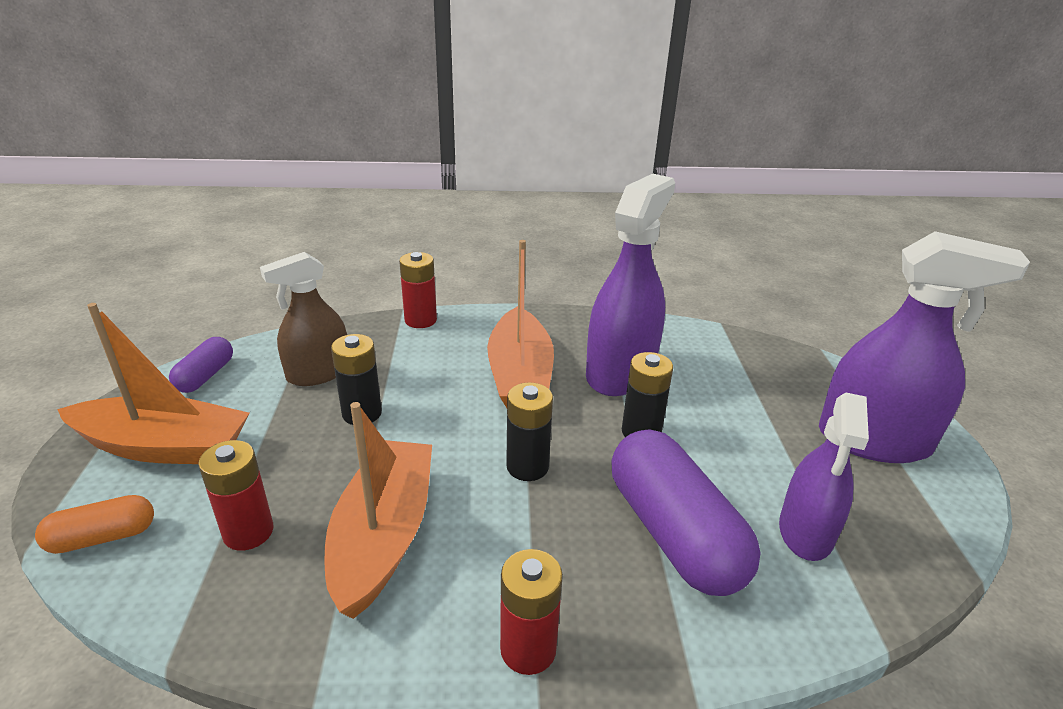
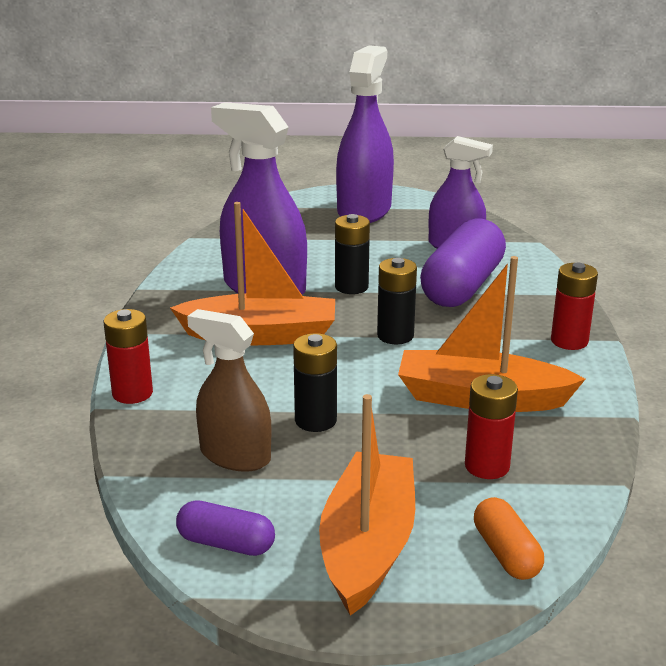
camera: 85 degrees left, 5 degrees down
brown spray bottle [260,252,347,386] -> brown spray bottle turned 150 degrees clockwise [187,309,271,472]
purple capsule [611,429,761,596] -> purple capsule turned 45 degrees counterclockwise [420,218,506,307]

